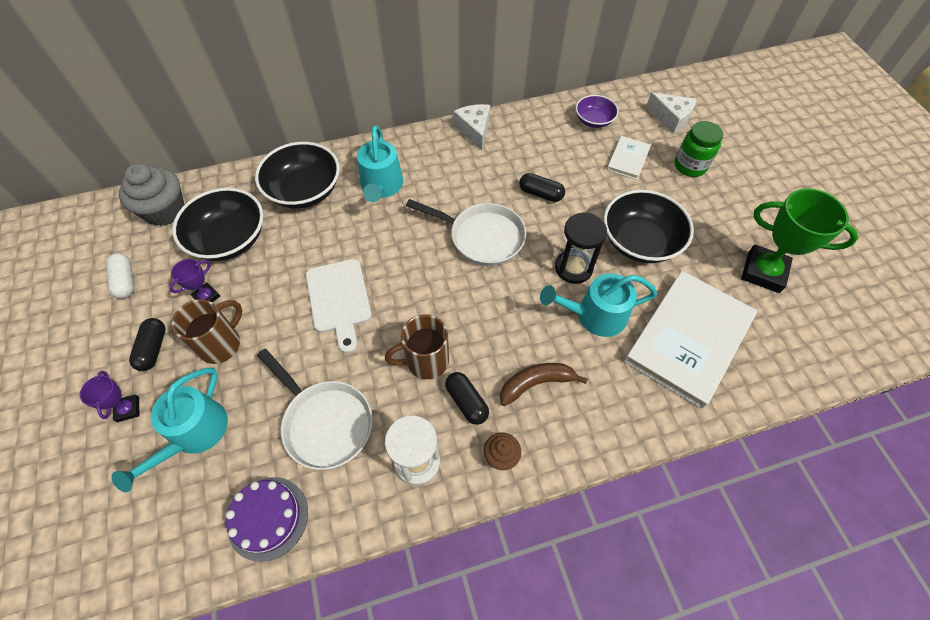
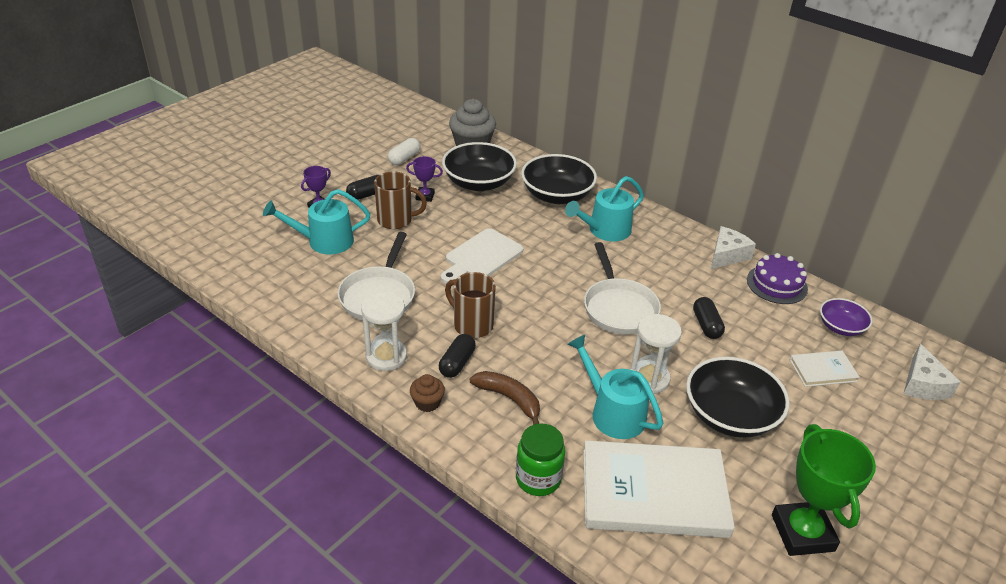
camera: 55 degrees right, 20 degrees down
purple cake [226,477,308,562] -> purple cake moved to [747,253,808,304]
black hourglass [555,212,607,284] -> white hourglass [630,314,682,394]
green jar [675,121,723,177] -> green jar moved to [516,424,565,496]

